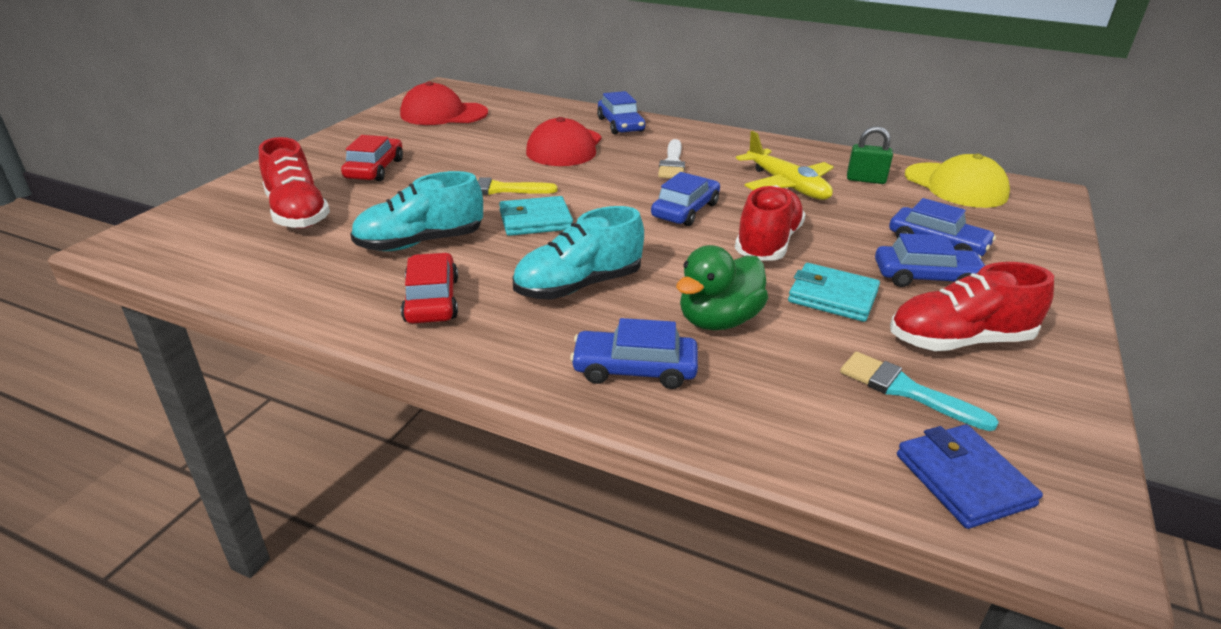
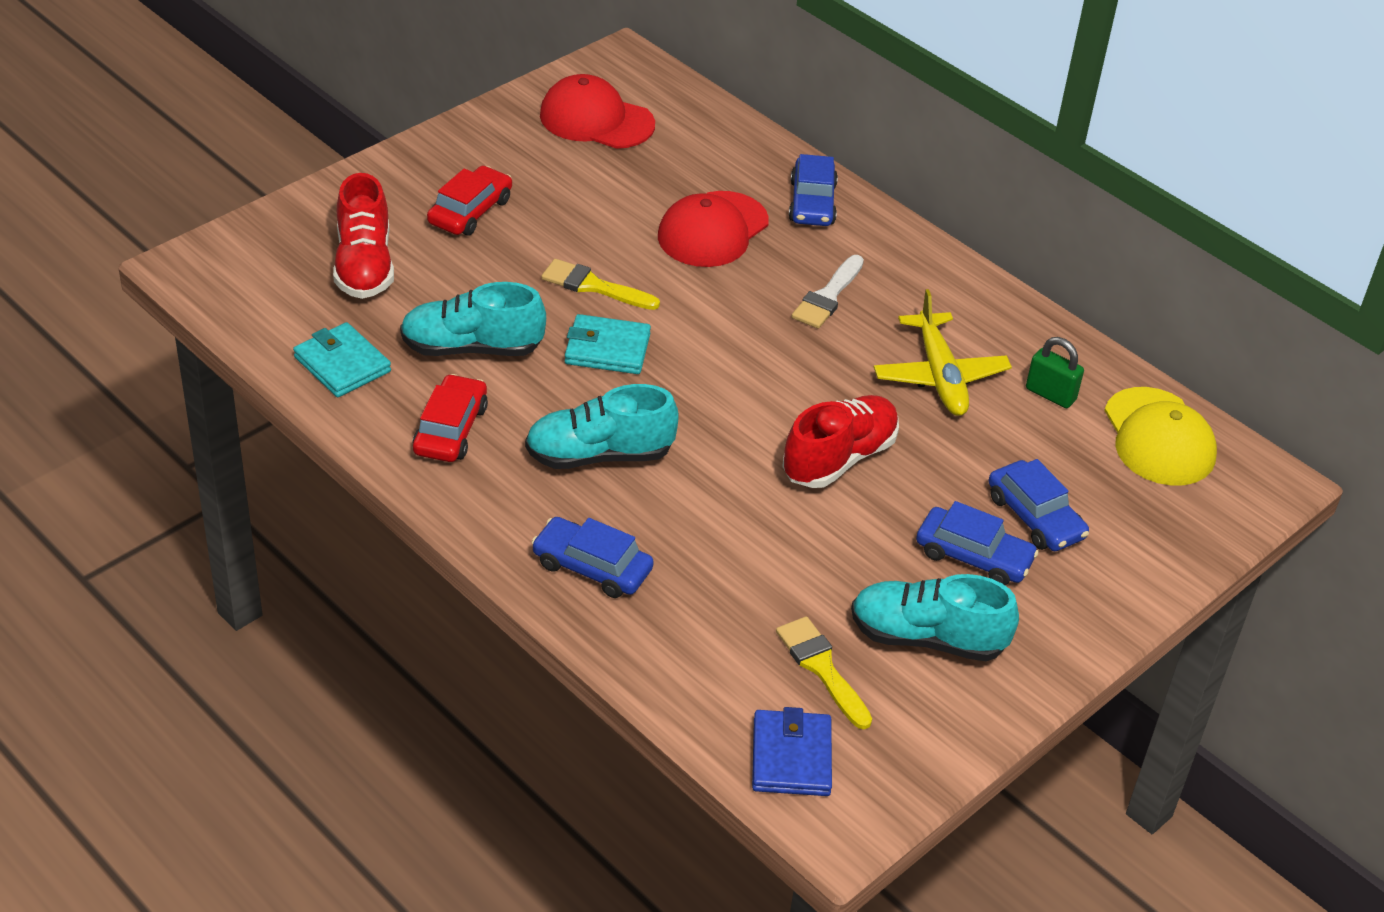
camera: 20 degrees right, 10 degrees up
blue car [651,172,720,226] -> none
green duck [676,245,768,330] -> none
turquoise wallet [788,263,880,322] -> turquoise wallet moved to [293,322,391,397]
turquoise brush [840,352,999,431] -> yellow brush [776,616,872,729]
red shoe [890,262,1054,351] -> turquoise shoe [851,574,1019,661]

